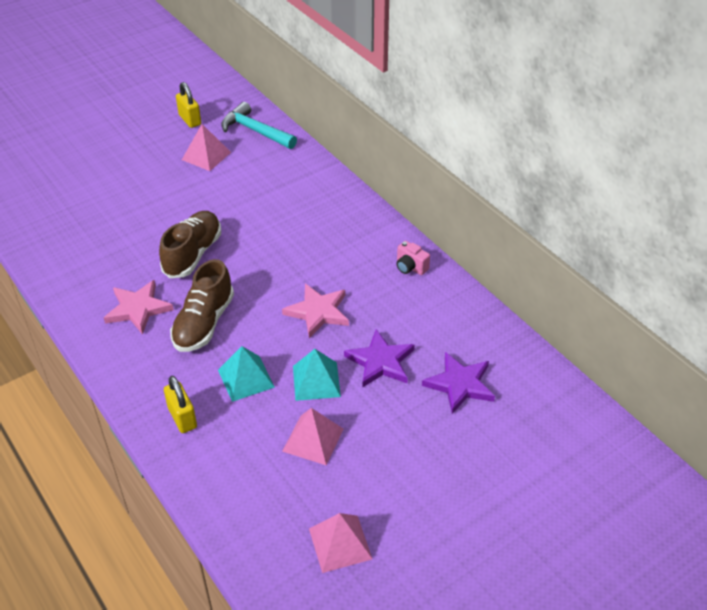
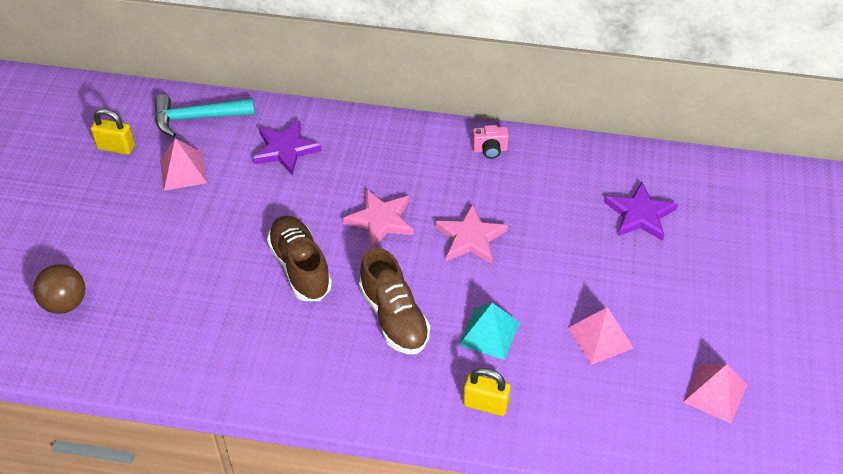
camera: 45 degrees left, 5 degrees up
pink star [104,280,174,334] -> pink star moved to [343,189,414,248]
turquoise pyramid [293,349,341,401] -> none
purple star [344,329,415,387] -> purple star moved to [253,120,321,175]
none -> brown ball [33,264,85,314]

